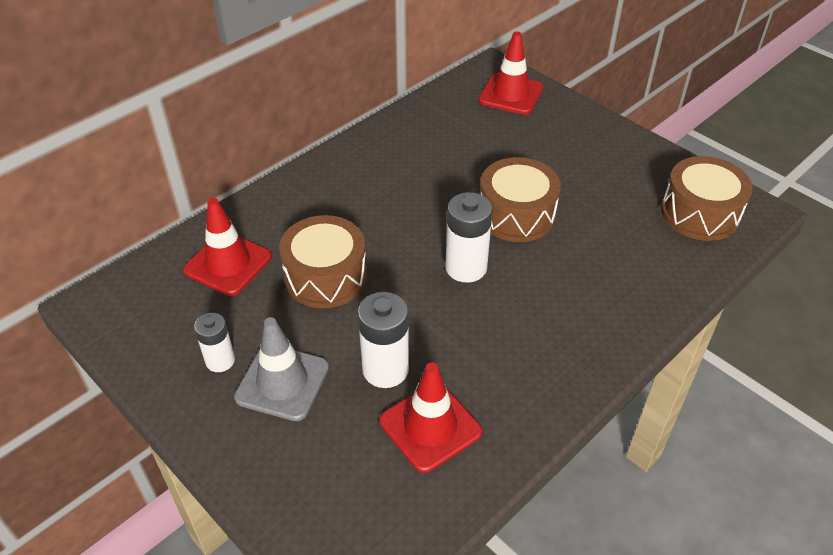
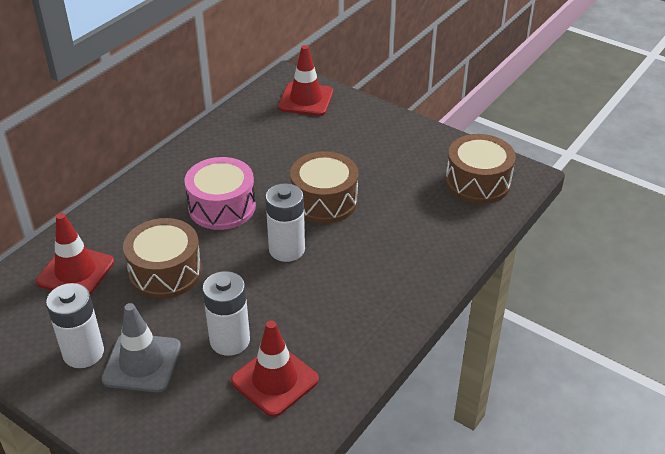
camera: 10 degrees left, 5 degrees down
white battery [194,313,235,372] -> white battery [46,283,104,368], size x1.57
none -> pink drum [184,157,256,230]

